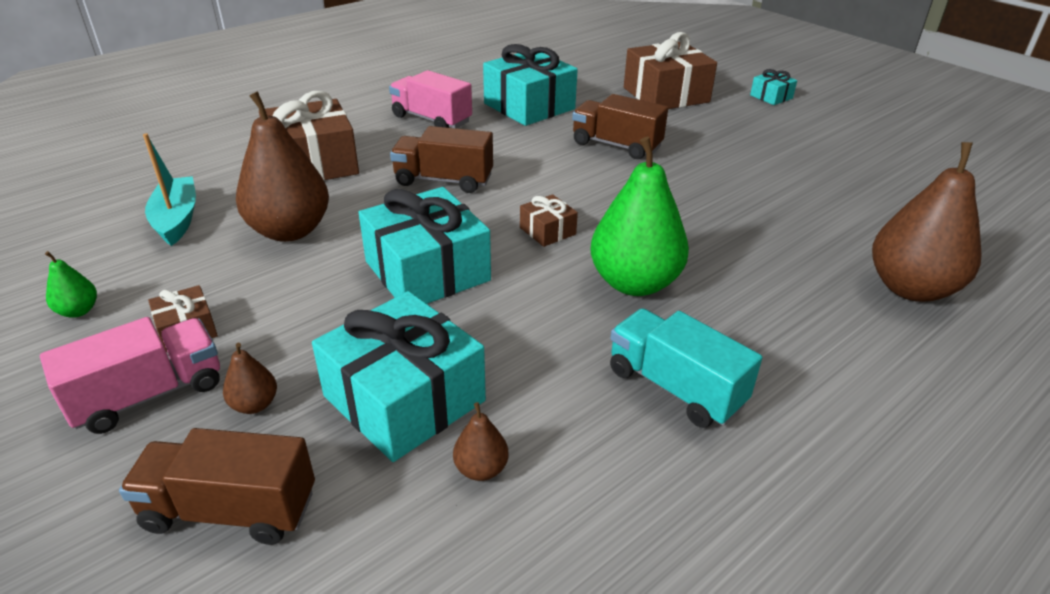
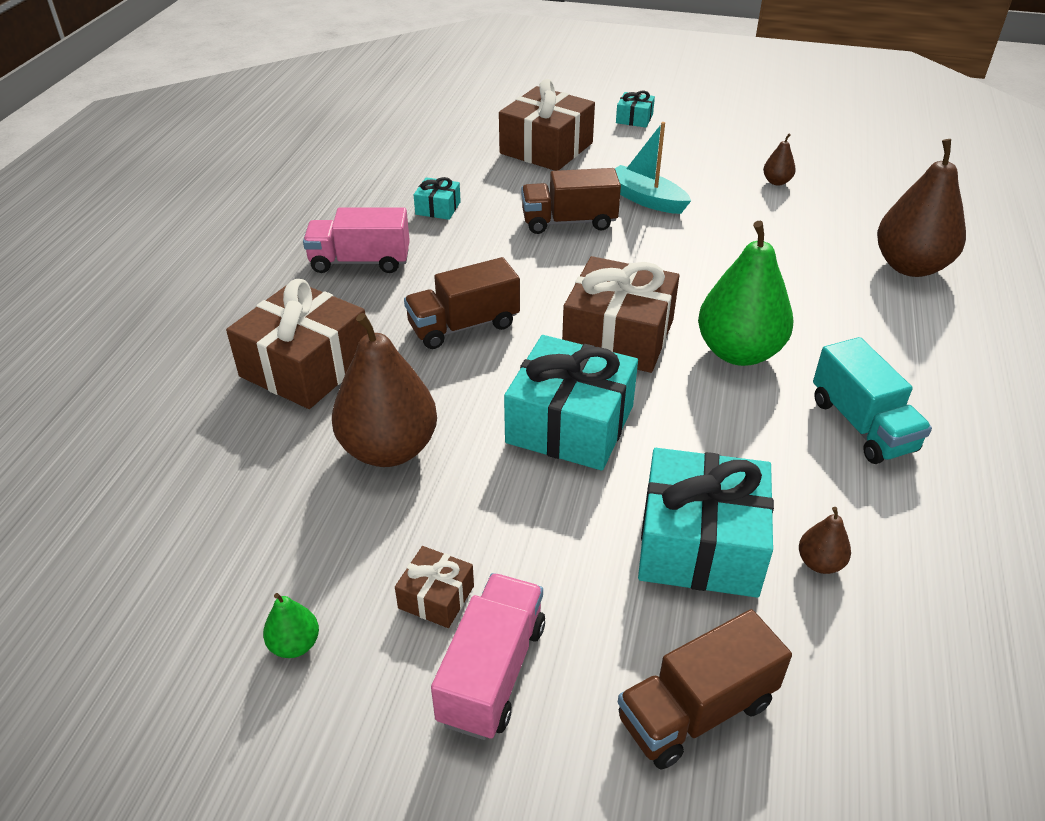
camera: 35 degrees left, 5 degrees up
turquoise boat [143,133,196,246] -> turquoise boat moved to [615,122,691,214]
brown pear [223,342,277,414] -> brown pear moved to [763,133,796,186]
turquoise gift [483,44,578,126] -> turquoise gift [414,177,461,220], size x0.47
brown gift [520,194,578,247] -> brown gift [562,256,679,373], size x2.12
turquoise truck [610,308,762,428] -> turquoise truck turned 120 degrees counterclockwise [813,337,932,464]

